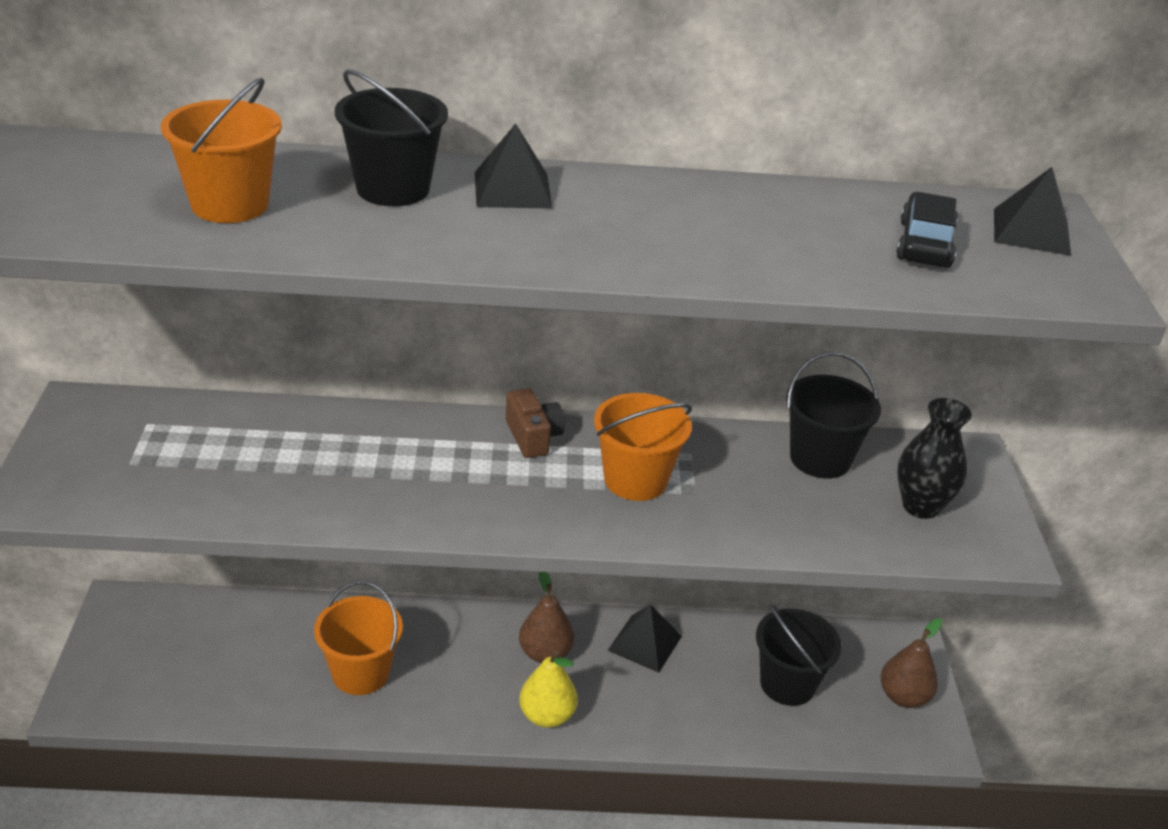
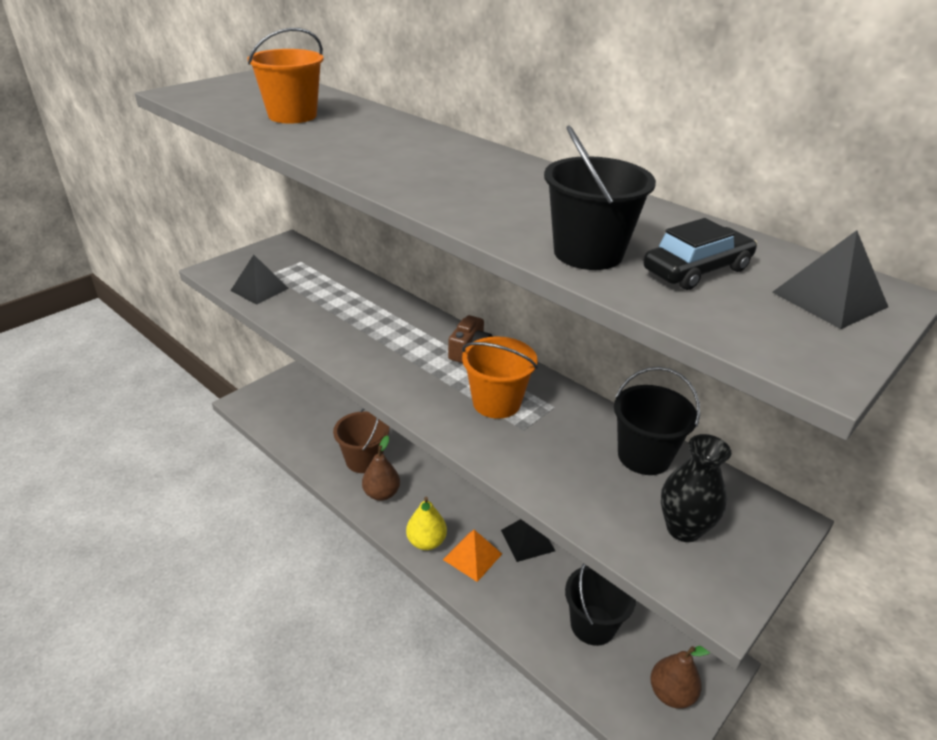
camera: 45 degrees right, 0 degrees up
orange bucket [314,581,403,695] -> brown bucket [333,408,389,473]
black bucket [335,69,448,206] -> black bucket moved to [544,125,656,270]
black pyramid [475,123,552,209] -> black pyramid moved to [230,255,289,305]
brown pear [519,572,574,663] -> brown pear moved to [362,435,400,501]
none -> orange pyramid [443,530,502,582]

